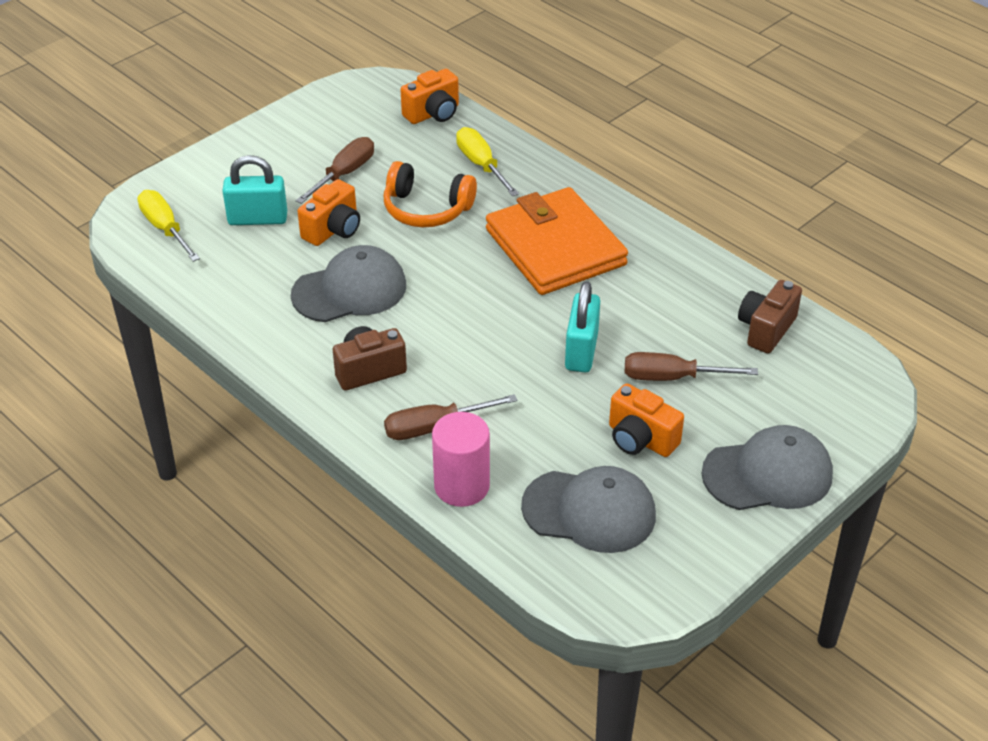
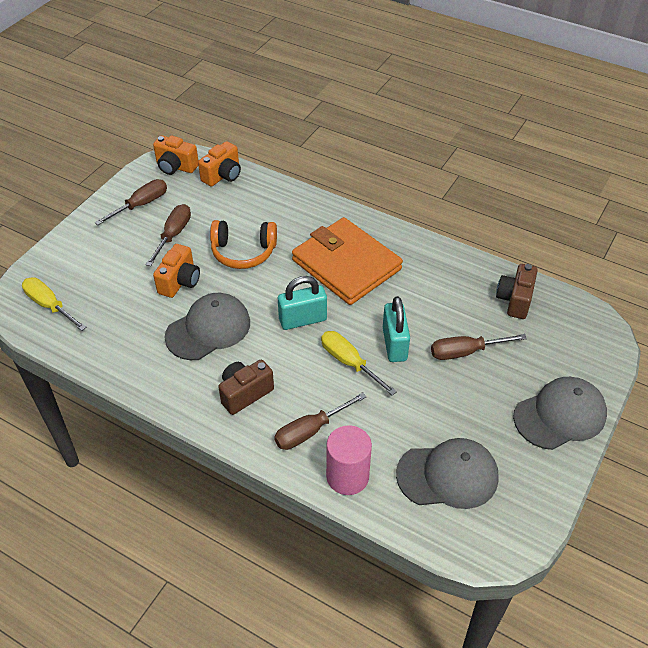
camera: 15 degrees left, 5 degrees up
turquoise padlock [222,155,287,225] -> turquoise padlock moved to [278,276,327,330]
yellow screwdriver [456,127,519,196] -> yellow screwdriver moved to [321,331,397,396]
orange camera [609,383,684,457] -> orange camera moved to [153,136,198,175]
none -> brown screwdriver [95,179,167,225]

